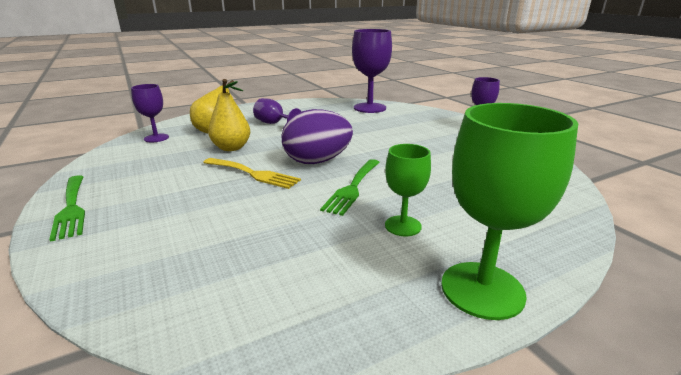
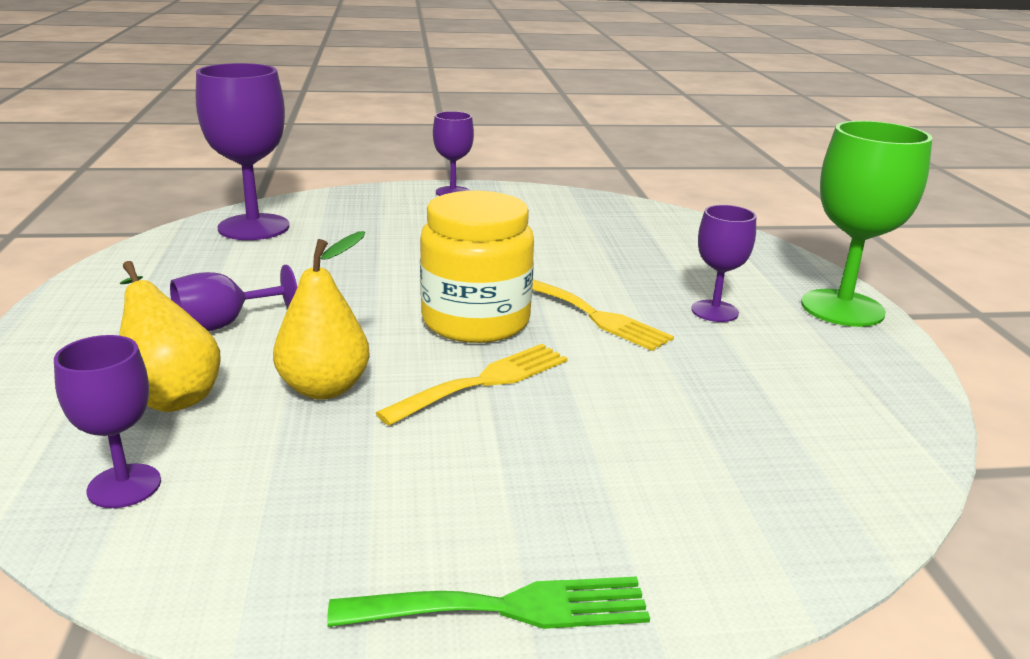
camera: 70 degrees left, 0 degrees up
purple egg [281,109,353,164] -> yellow jar [420,191,534,343]
green fork [320,159,380,216] -> yellow fork [532,279,674,351]
green goblet [385,144,431,236] -> purple goblet [691,205,756,322]

